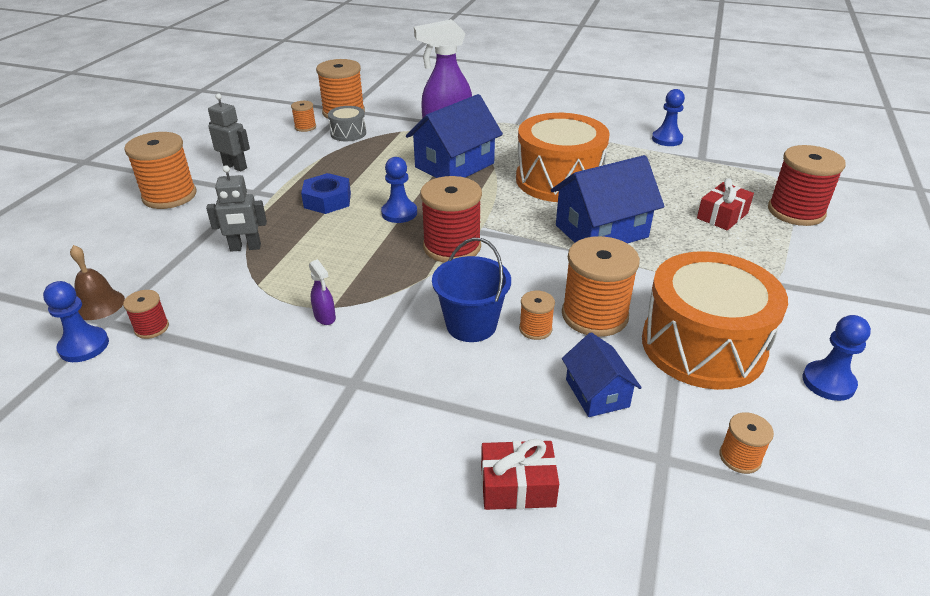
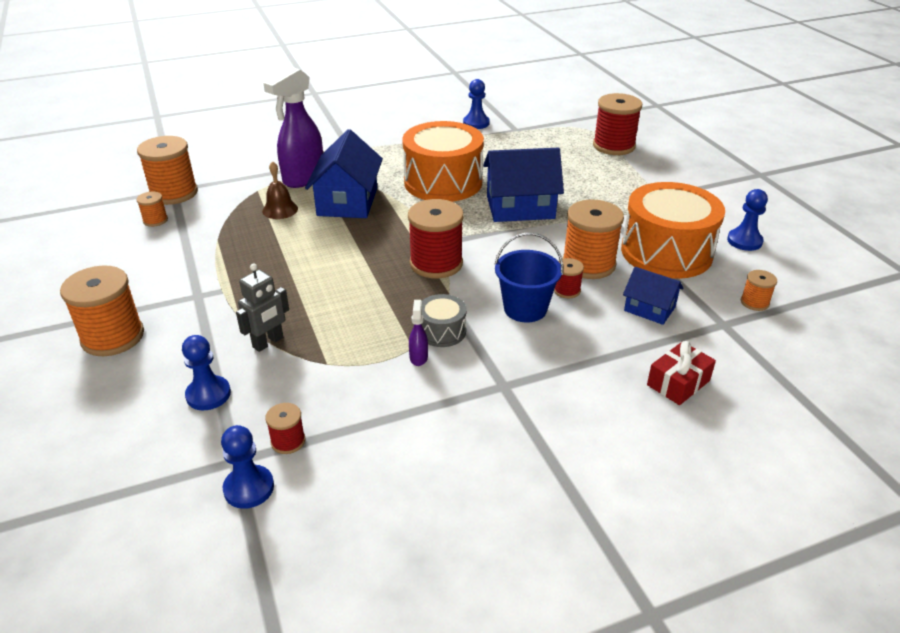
camera: 40 degrees left, 0 degrees up
brown bell [70,245,125,320] -> brown bell moved to [262,161,298,219]
grey robot [208,94,250,171] -> none
blue nut [301,173,351,214] -> none
purple spray bottle [309,259,336,325] -> purple spray bottle turned 105 degrees counterclockwise [409,300,428,366]
grey drum [328,106,366,141] -> grey drum moved to [421,294,467,347]
blue pawn [381,157,417,223] -> blue pawn moved to [182,335,231,410]
orange spool [519,291,555,340] -> red spool [554,258,584,298]
blue house [551,155,664,244] -> blue house turned 60 degrees clockwise [483,147,564,222]
red gift [697,178,754,230] -> none

